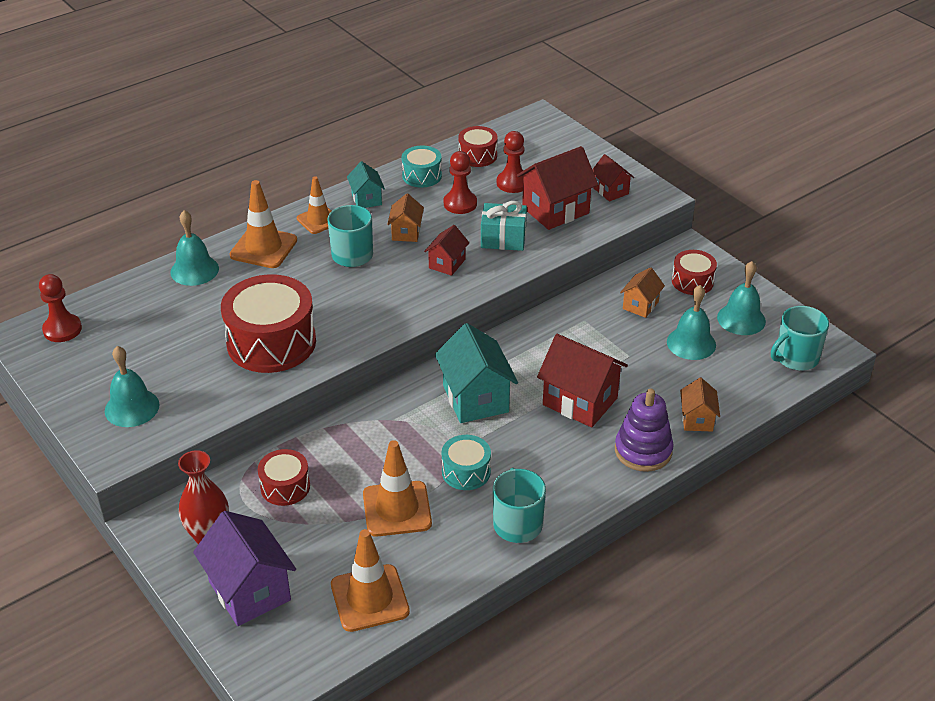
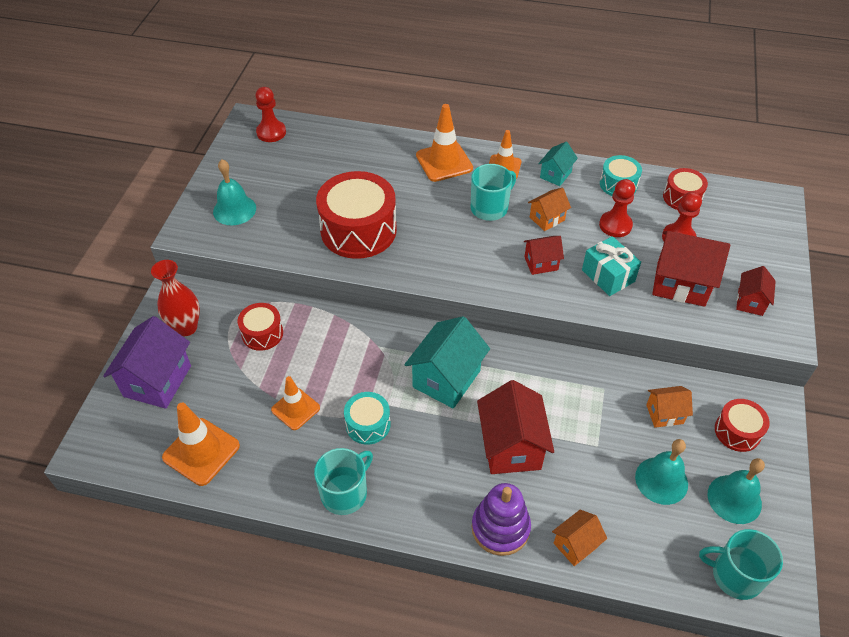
camera: 50 degrees right, 10 degrees up
turquoise bell [170,210,219,286] -> none
orange traffic cone [363,440,432,537] -> orange traffic cone [271,376,320,430], size x0.66

